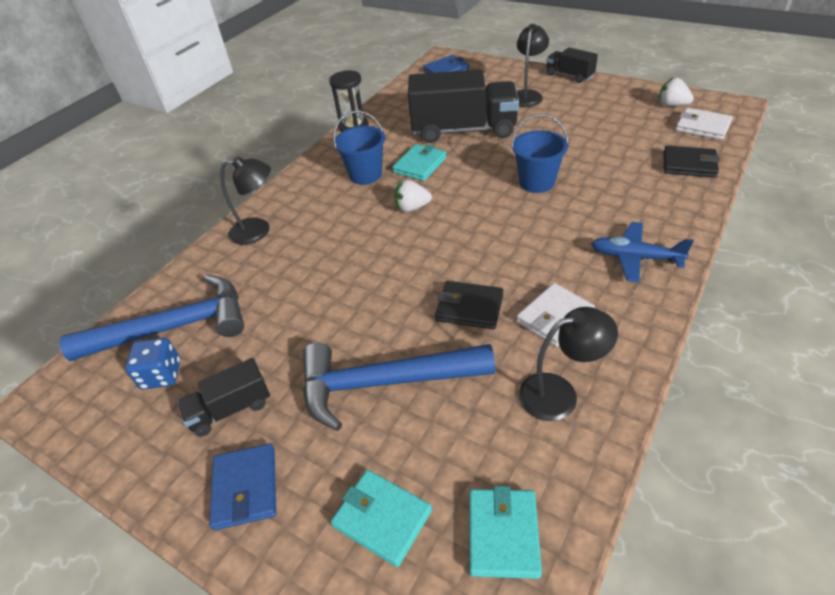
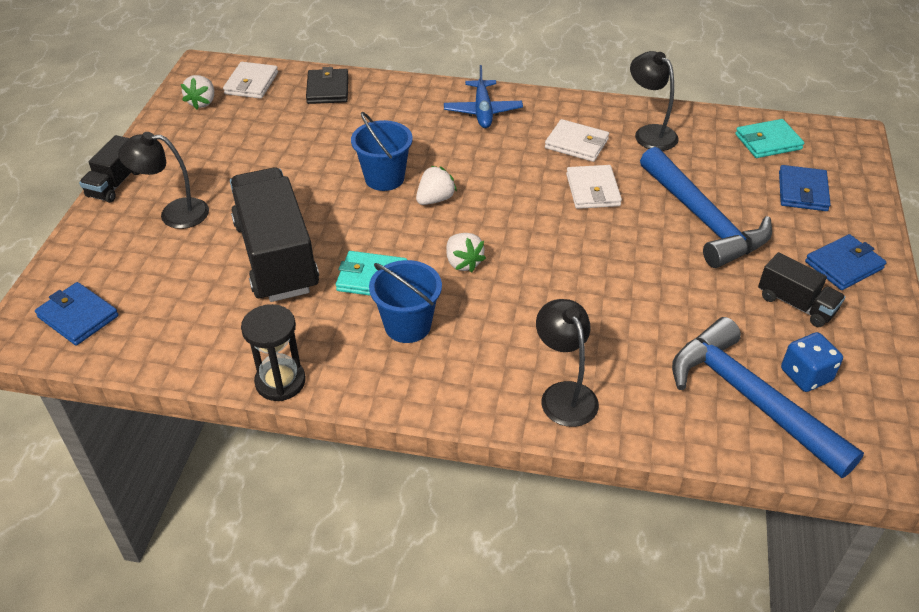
camera: 115 degrees left, 0 degrees up
turquoise wallet [331,470,432,567] -> blue wallet [779,165,831,211]
black wallet [435,281,503,329] -> white wallet [566,165,622,209]
none -> white strawberry [416,166,457,205]

